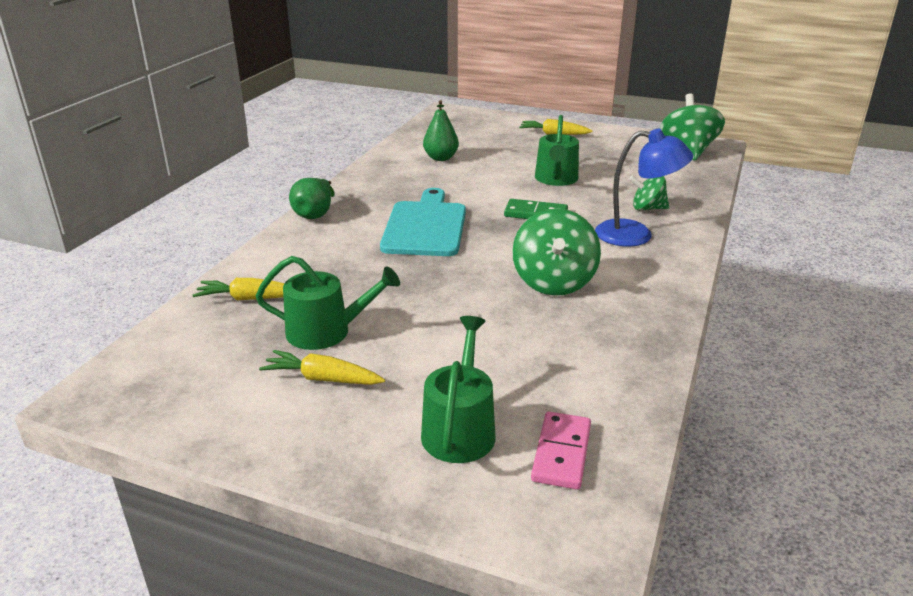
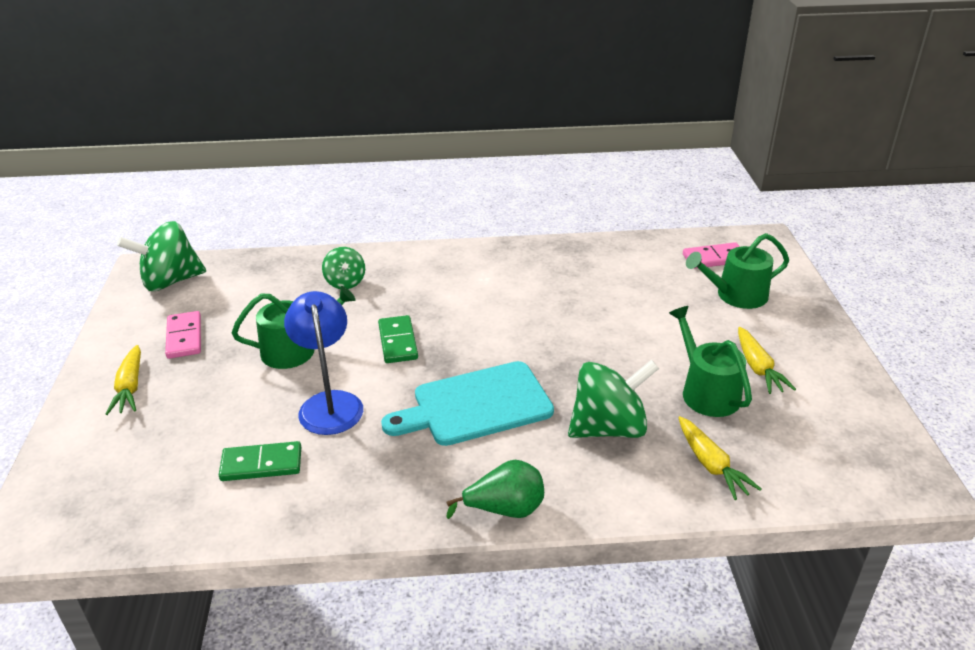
camera: 115 degrees left, 5 degrees up
green pear [423,100,459,161] -> green domino [219,441,301,481]
green spinning top [512,208,601,296] -> green spinning top moved to [568,360,659,438]
blue lamp [595,129,693,247] -> blue lamp moved to [284,291,363,435]
none -> pink domino [165,311,201,359]

